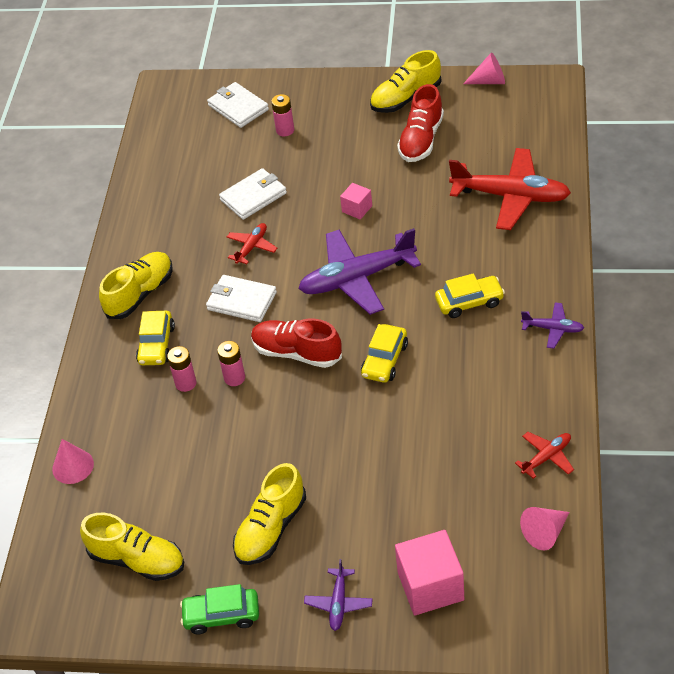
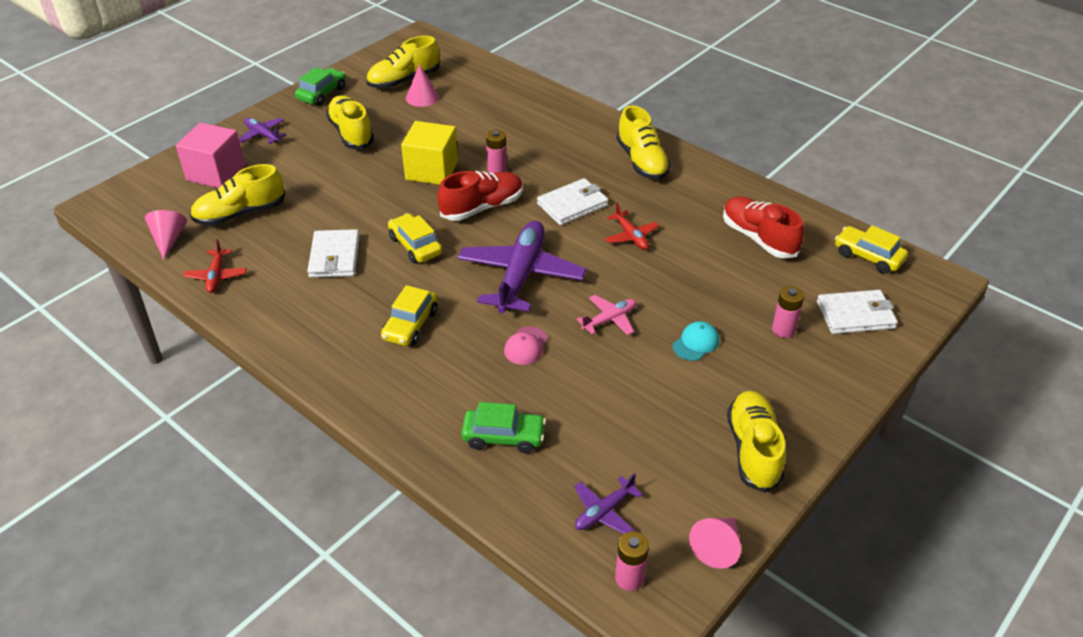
camera: 120 degrees right, 5 degrees down
pink cone [52,439,94,484] -> pink cone moved to [406,64,439,107]
yellow car [136,311,175,365] -> yellow car moved to [835,225,908,274]
pink battery [167,346,196,392] -> pink battery moved to [615,532,649,591]
white wallet [219,168,287,220] -> white wallet moved to [307,229,359,278]
pink cube [340,183,372,220] -> pink plane [577,295,636,335]
red shoe [397,84,444,162] -> red shoe moved to [723,196,804,259]
red plane [449,148,571,230] -> green car [461,402,546,453]
purple plane [521,302,584,349] -> purple plane moved to [574,473,643,534]
none -> yellow shoe [190,164,285,226]
none -> yellow cube [401,121,458,185]
none -> pink cap [504,326,548,365]
none -> turquoise cap [673,321,719,361]

